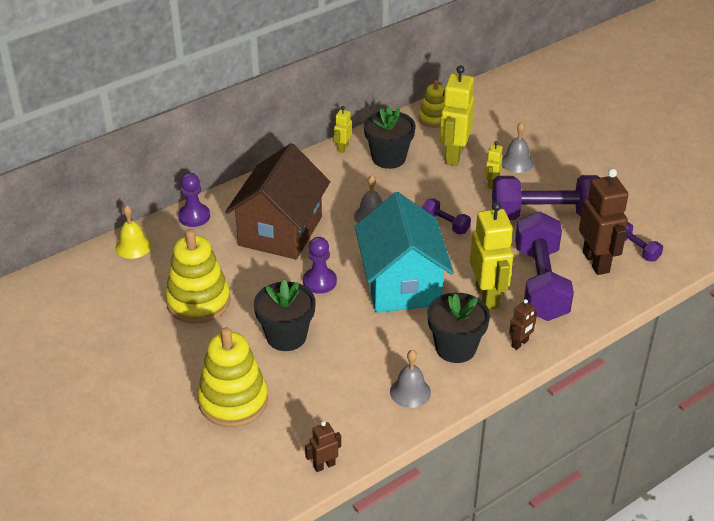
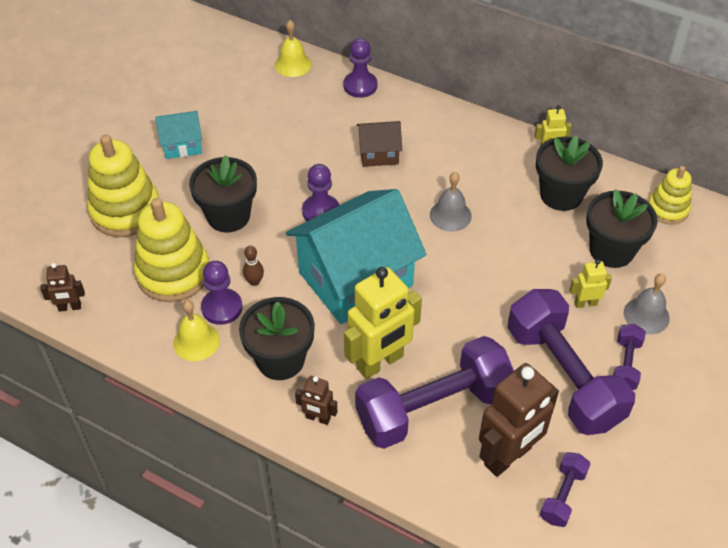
camera: 65 degrees right, 10 degrees up
yellow stacking toy [165,229,230,324] -> yellow stacking toy moved to [134,198,209,302]
brown house [225,143,330,259] -> brown house [357,121,402,167], size x0.46
brown robot [305,421,341,472] -> brown robot turned 135 degrees clockwise [40,263,85,312]
grey bell [390,350,431,408] -> yellow bell [173,300,220,361]
purple dumbbell [422,199,471,234] -> purple dumbbell moved to [613,324,646,390]
yellow robot [440,65,475,166] -> black flower pot [586,190,658,268]
none -> turquoise house [155,111,202,159]
none -> purple pawn [201,261,243,325]
none -> brown bowling pin [243,246,264,286]

